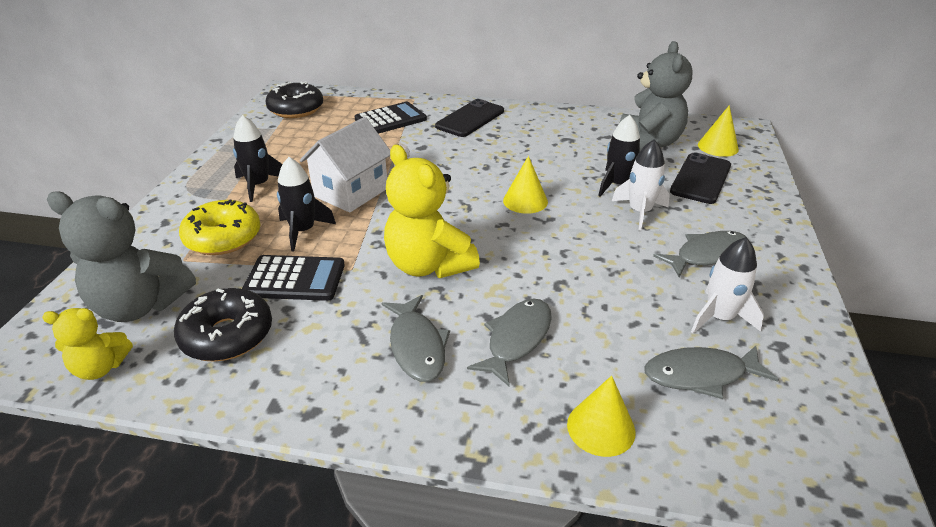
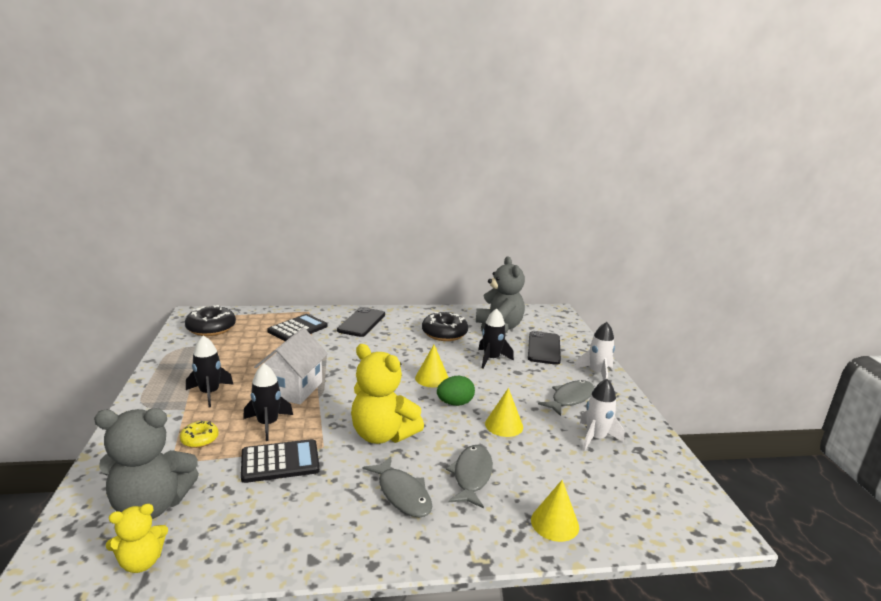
camera: 20 degrees left, 15 degrees down
black donut [174,288,272,362] -> black donut moved to [422,312,468,341]
yellow donut [179,200,261,255] -> yellow donut [180,421,219,448], size x0.55
white rocket [612,139,670,230] -> white rocket moved to [575,322,615,380]
grey fish [644,346,779,399] -> none
yellow cone [698,105,739,157] -> yellow cone moved to [485,388,523,437]
none -> green egg [437,376,475,406]

